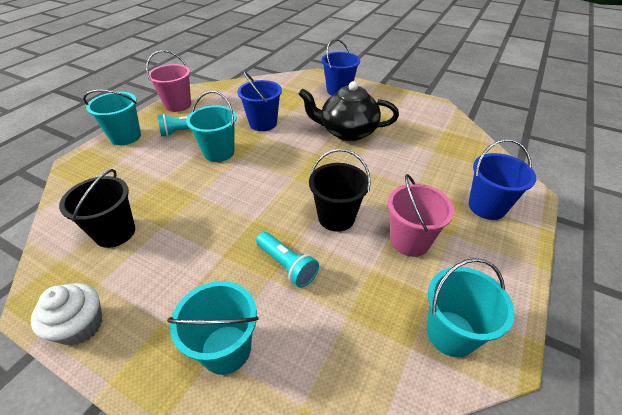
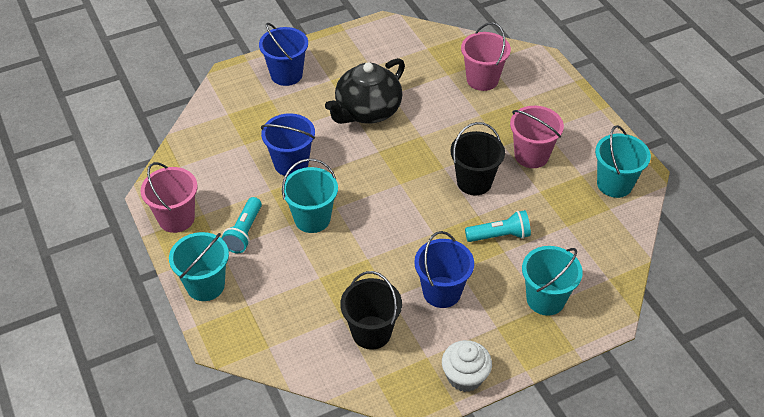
camera: 55 degrees left, 5 degrees up
blue bucket [469,139,537,220] -> blue bucket moved to [414,231,474,308]
none -> pink bucket [461,22,511,91]

